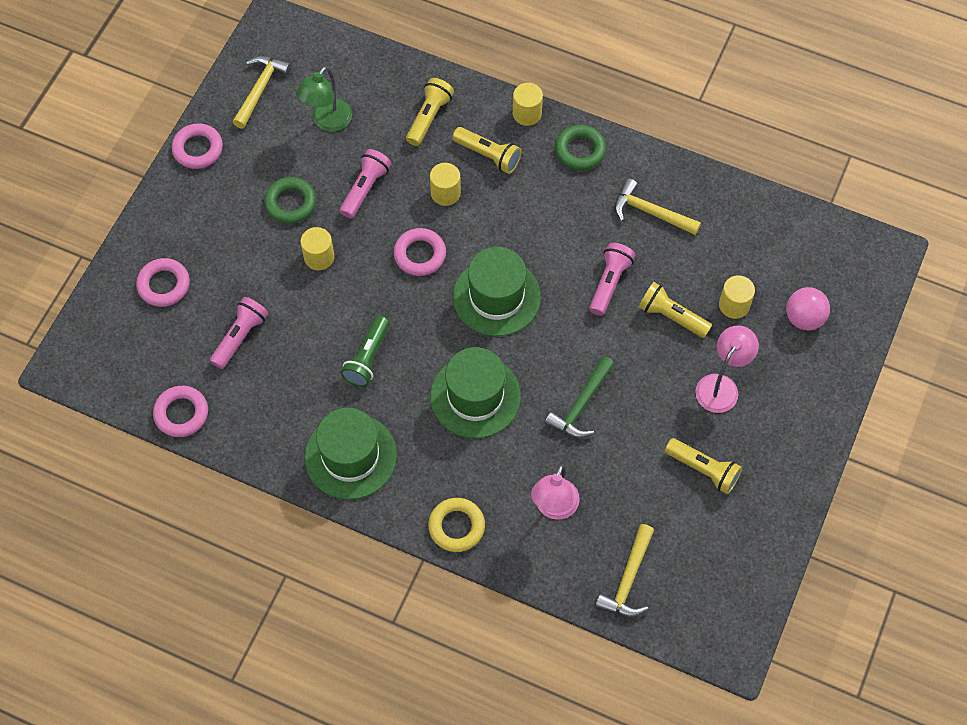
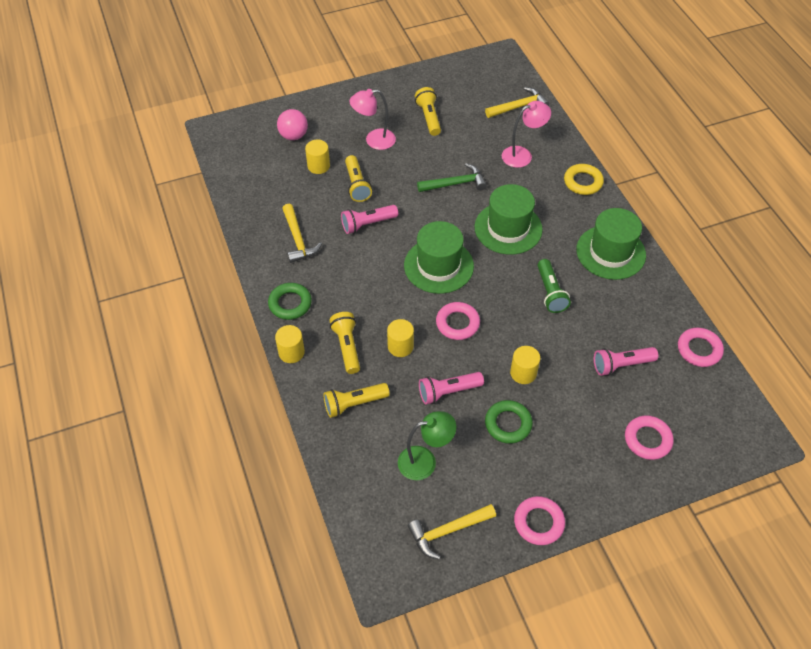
camera: 135 degrees left, 10 degrees down
green flashlight [341,315,390,387] -> green flashlight turned 105 degrees clockwise [537,259,571,313]

